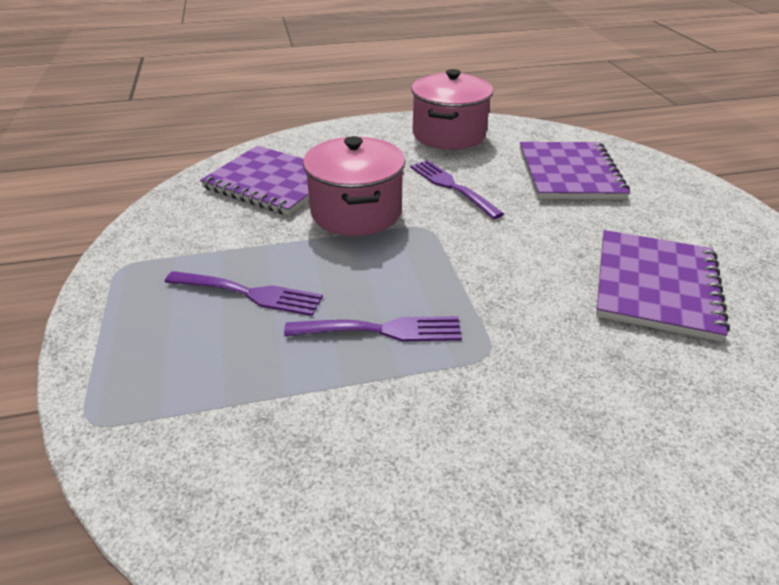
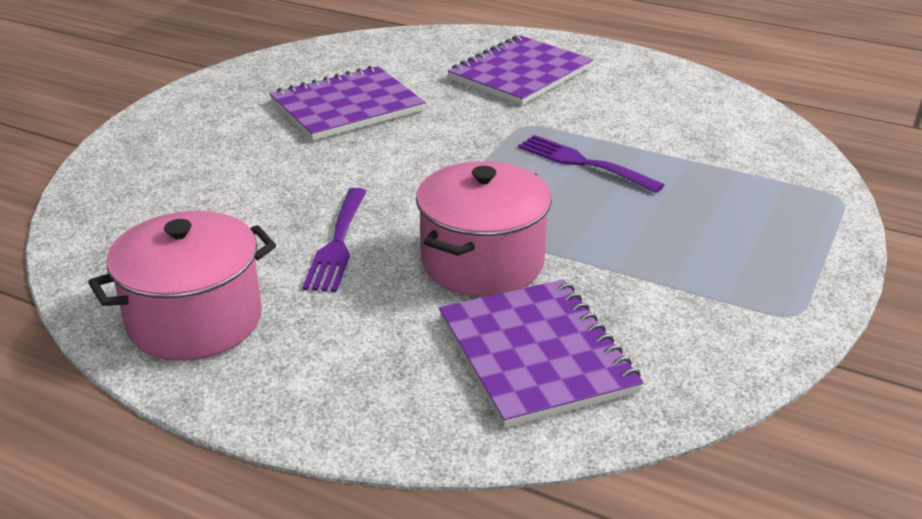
camera: 140 degrees left, 5 degrees down
purple fork [165,271,323,316] -> none
purple notebook [520,142,630,199] -> purple notebook moved to [448,35,593,105]

